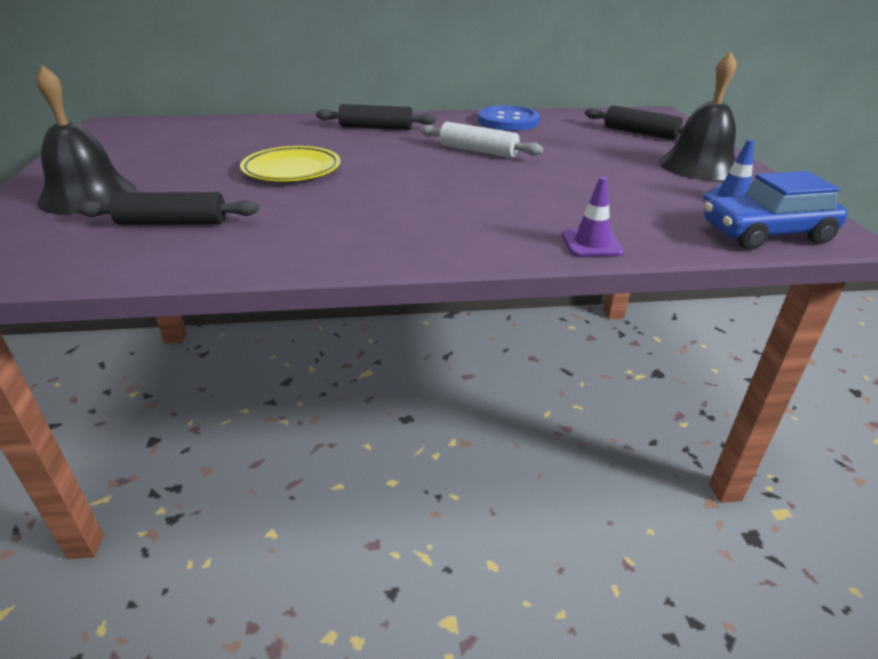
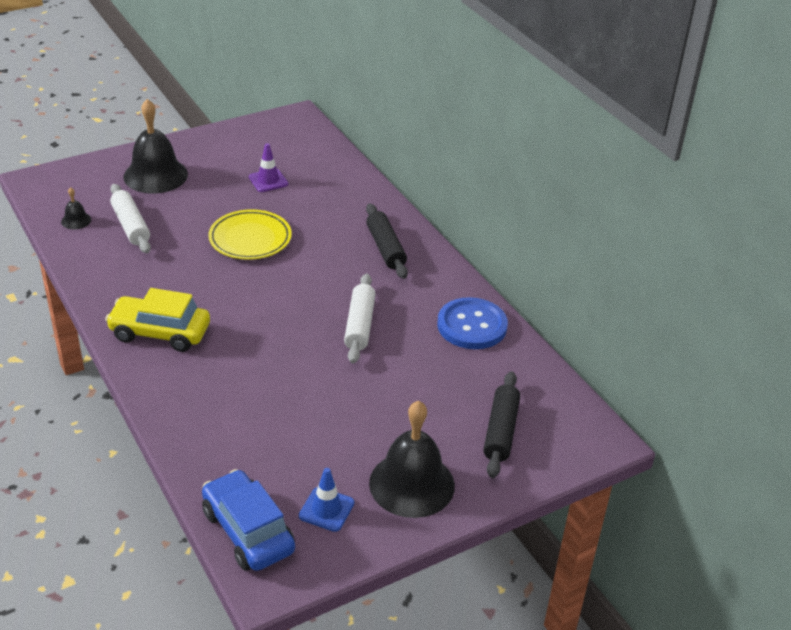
camera: 65 degrees right, 5 degrees up
black rolling pin [77,192,259,225] -> white rolling pin [110,184,151,253]
purple traffic cone [562,177,624,257] -> purple traffic cone moved to [249,143,288,192]
none -> black bell [61,187,91,229]
none -> yellow car [105,288,210,352]

